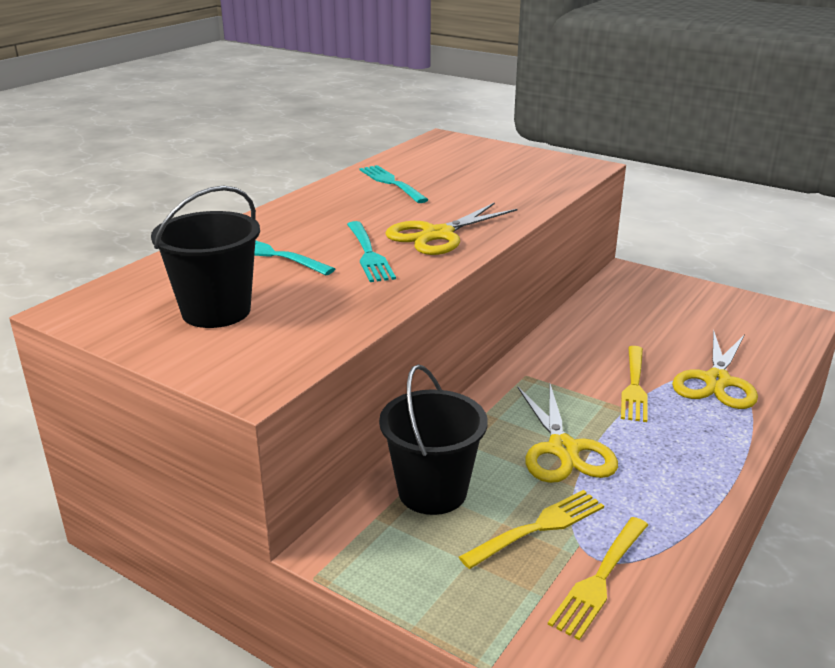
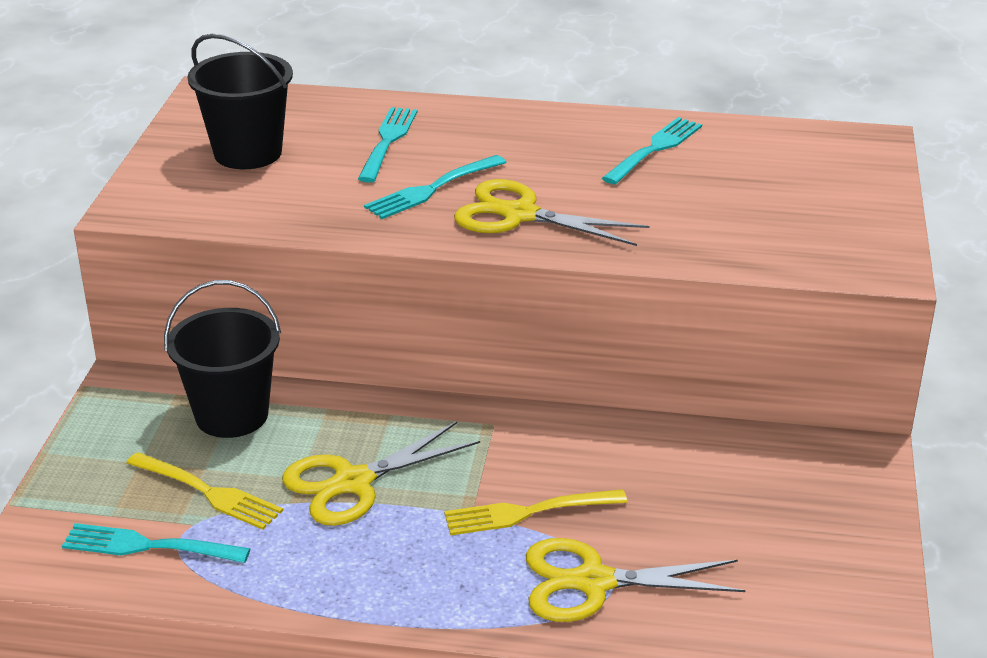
camera: 65 degrees right, 5 degrees up
yellow fork [548,517,648,640] -> turquoise fork [62,523,250,563]

